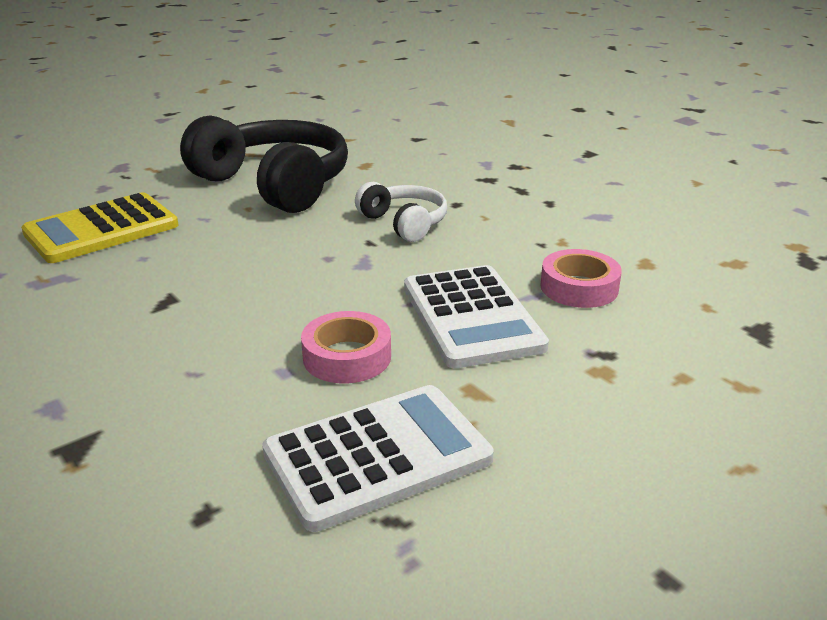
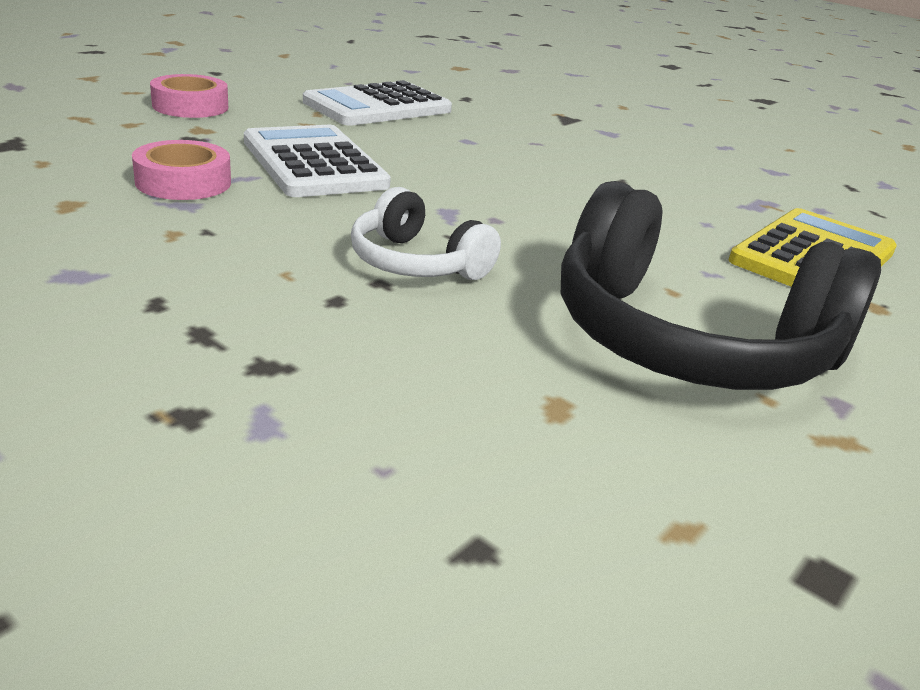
camera: 165 degrees right, 0 degrees up
pink tape [301,311,391,383] -> pink tape moved to [150,74,228,118]

